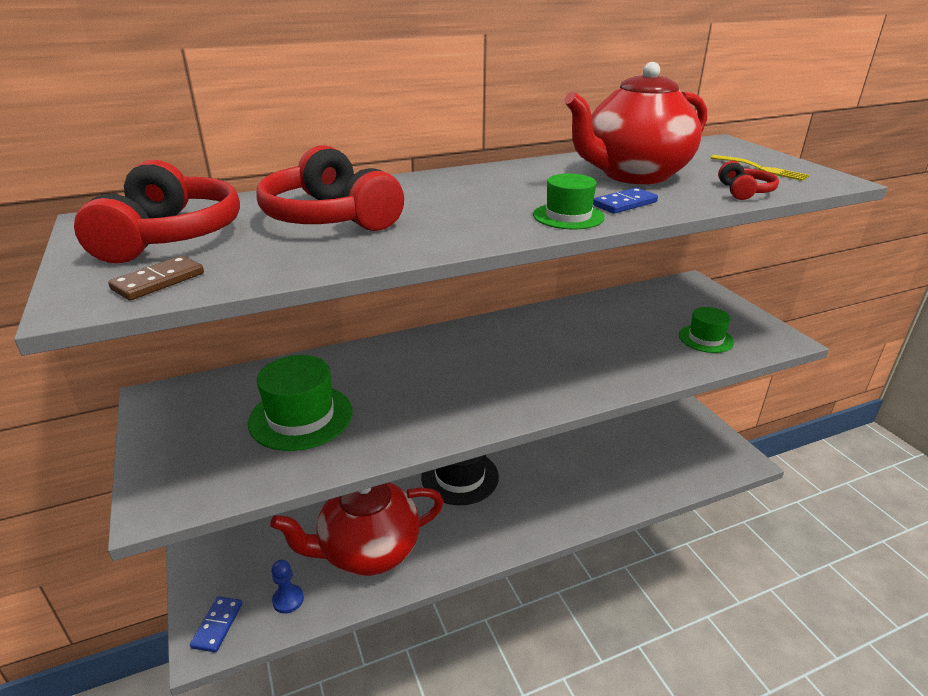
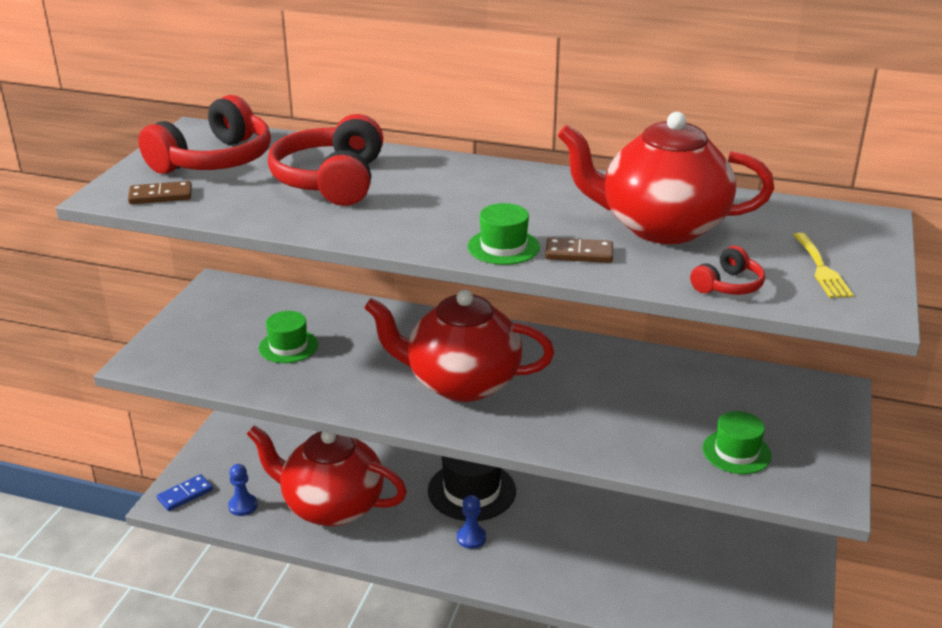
camera: 40 degrees right, 0 degrees up
green hat [248,355,353,451] -> green hat [259,311,318,363], size x0.62
blue domino [593,188,658,214] -> brown domino [545,238,613,263]
none -> red teapot [364,290,554,402]
none -> blue pawn [457,495,486,549]

